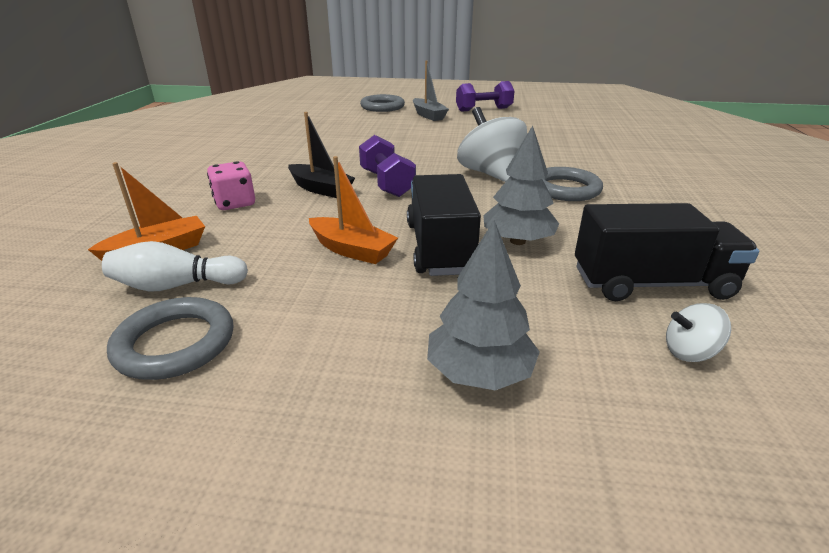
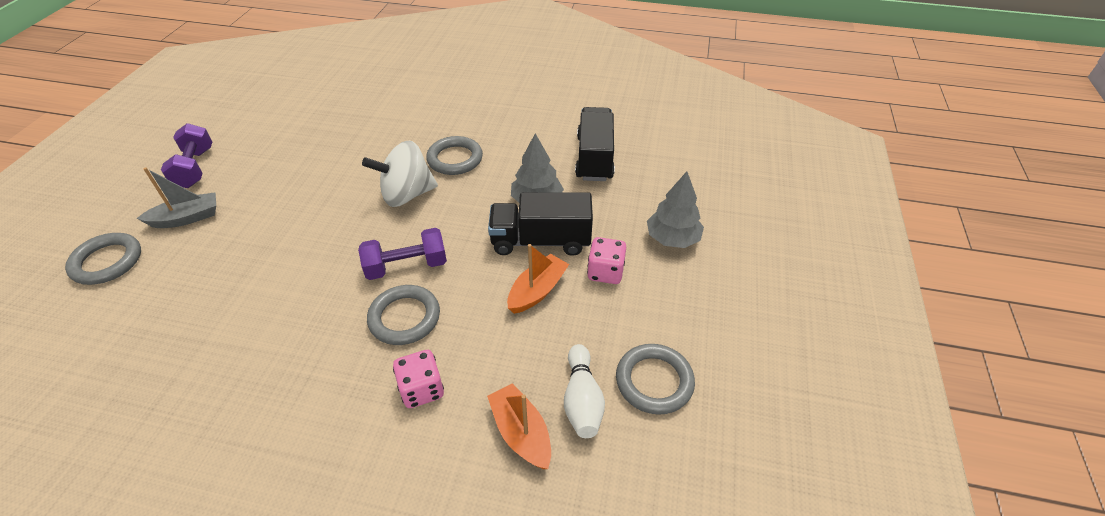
camera: 85 degrees left, 15 degrees up
black boat [288,112,355,198] -> grey ring [367,285,440,345]
white spinning top [666,303,731,362] -> none
none -> pink dice [587,237,626,284]

